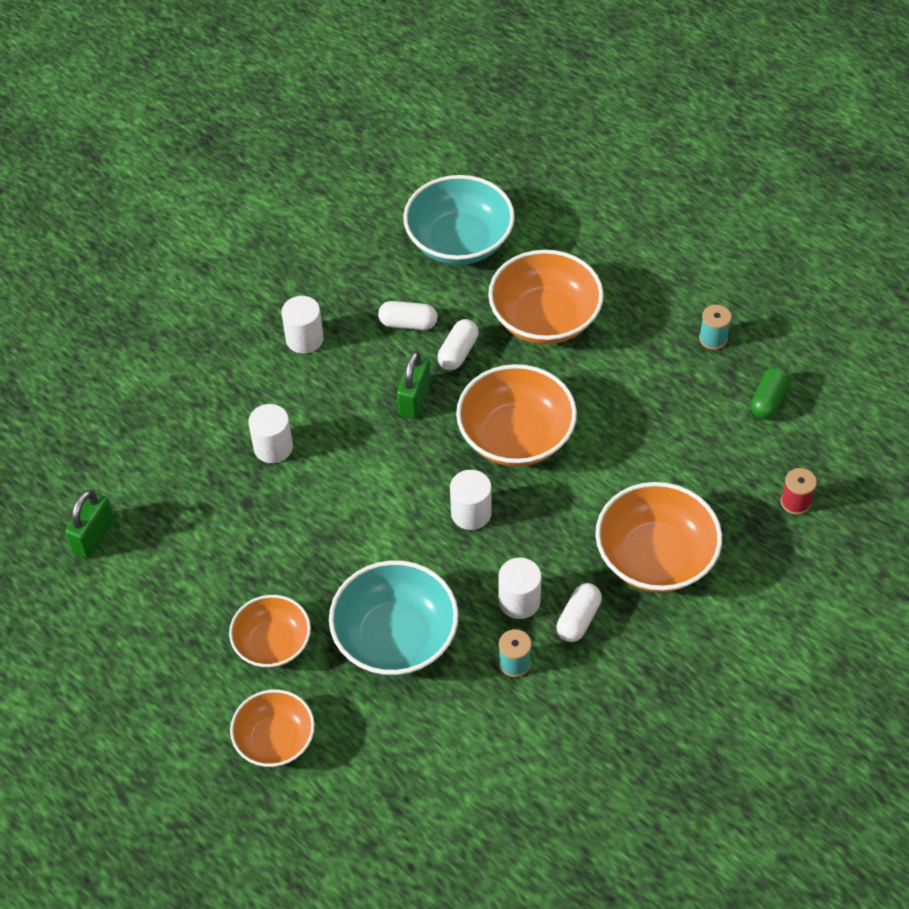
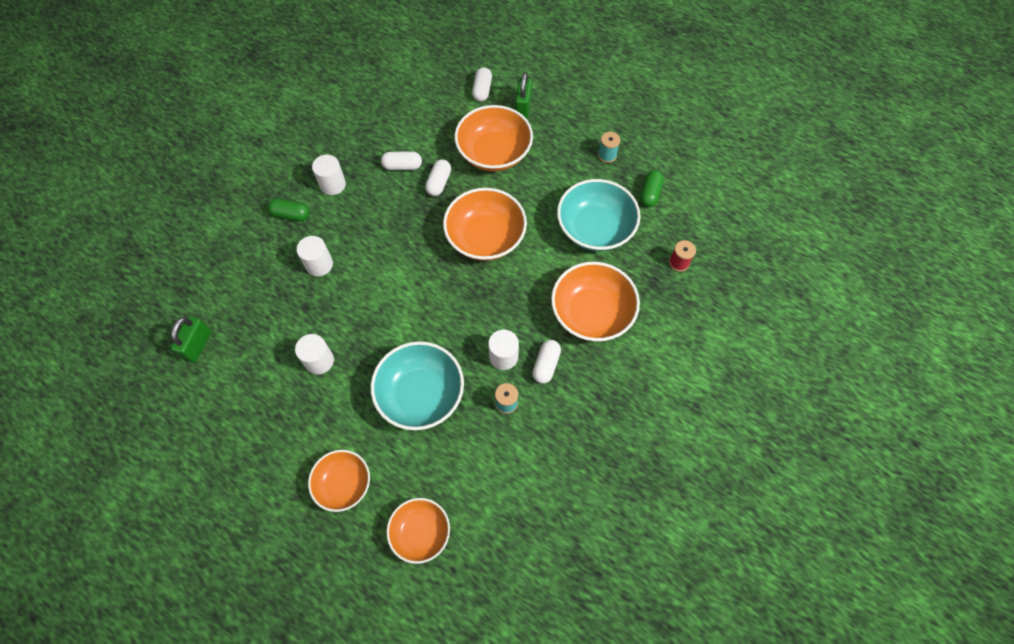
camera: 10 degrees left, 10 degrees up
orange bowl [229,595,311,668] -> orange bowl moved to [387,498,450,564]
green padlock [397,351,431,419] -> green padlock moved to [515,72,532,119]
turquoise bowl [403,175,515,265] -> turquoise bowl moved to [557,179,641,251]
white cylinder [450,470,492,530] -> white cylinder moved to [295,334,334,374]
none -> green capsule [268,198,310,221]
none -> white capsule [472,67,492,102]

